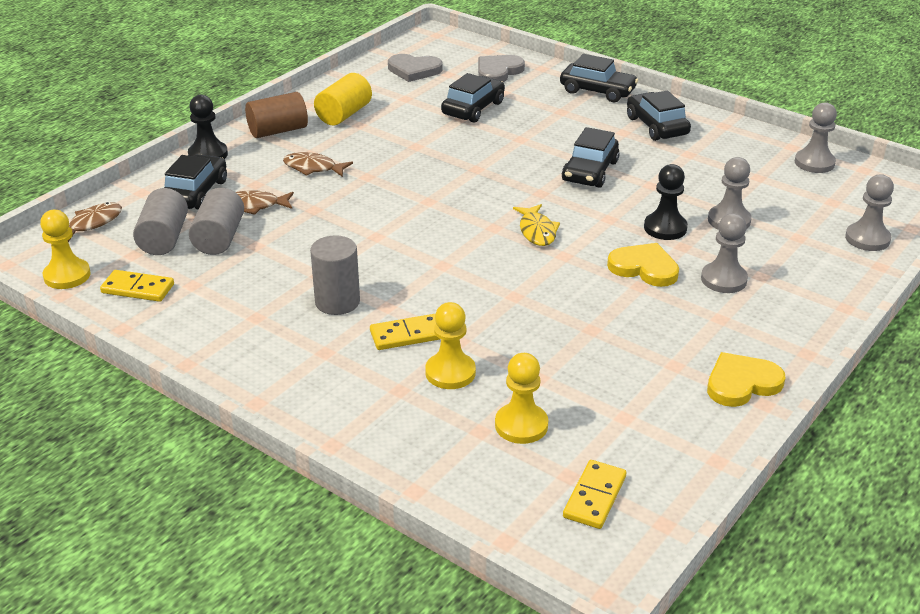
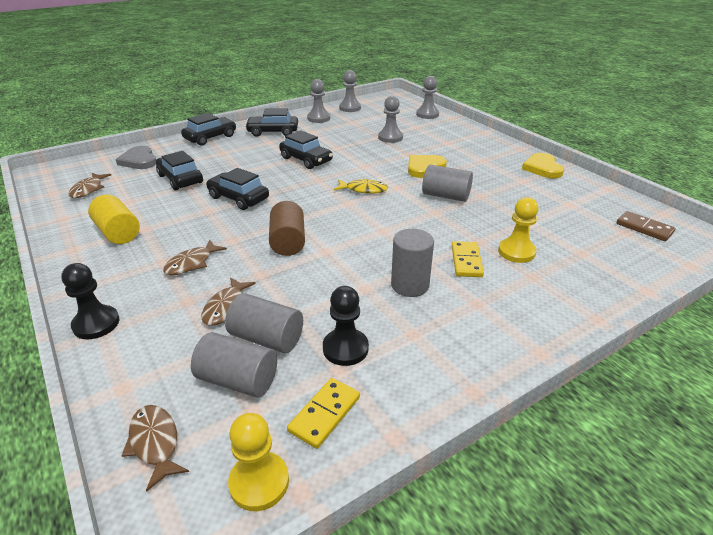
camera: 70 degrees left, 0 degrees up
black car [164,154,227,210] -> black car moved to [206,168,269,210]
brown cylinder [245,92,308,138] -> brown cylinder moved to [269,201,305,256]
grey heart [388,54,442,82] -> brown fish [69,173,111,198]
yellow pawn [495,353,548,444] -> none
yellow domino [563,460,626,529] -> brown domino [617,211,676,241]
black pawn [644,164,688,240] -> black pawn moved to [323,286,369,366]
grey pawn [701,213,748,293] -> grey pawn moved to [307,79,330,123]
none -> grey cylinder [422,165,473,202]

